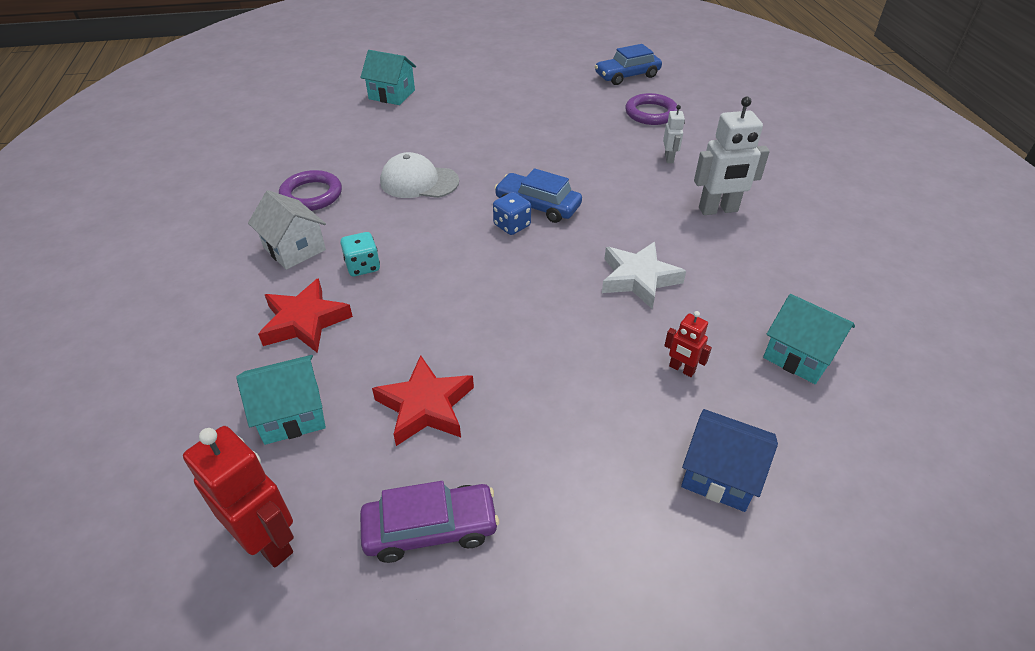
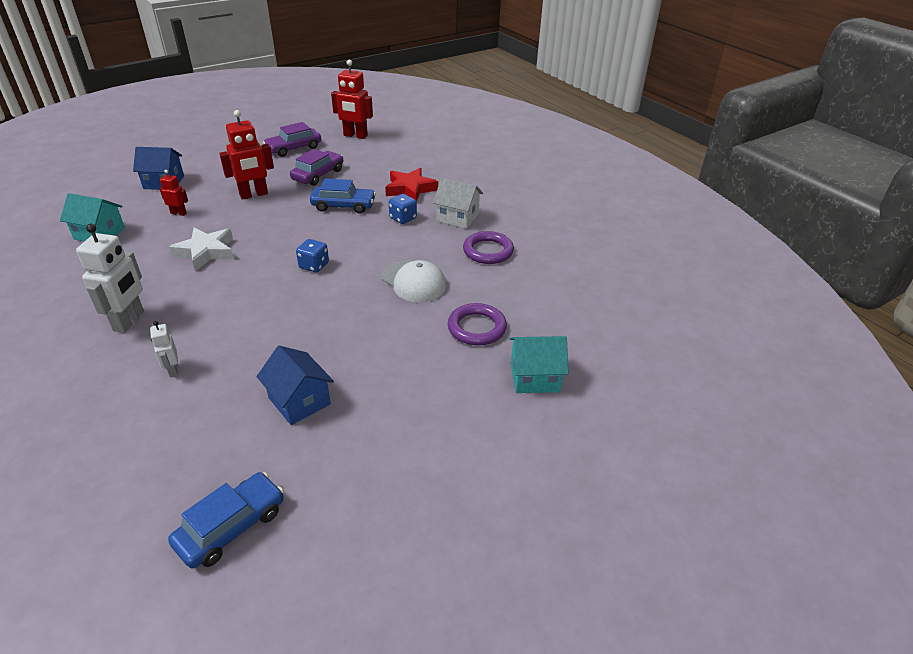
camera: 155 degrees right, 5 degrees down
turquoise house [236,355,326,445] -> none
turquoise dice [340,232,380,276] -> blue dice [389,194,417,224]
red star [372,355,474,446] -> purple car [290,149,343,186]
white cap [380,152,459,198] -> white cap turned 60 degrees clockwise [381,260,447,303]
blue car [494,168,582,223] -> blue car moved to [310,179,376,214]
purple ring [625,93,677,125] -> purple ring moved to [448,303,507,346]
white robot [694,97,770,215] -> white robot turned 135 degrees clockwise [76,224,144,333]
none -> red robot [219,110,274,200]
none -> blue house [257,346,334,425]

